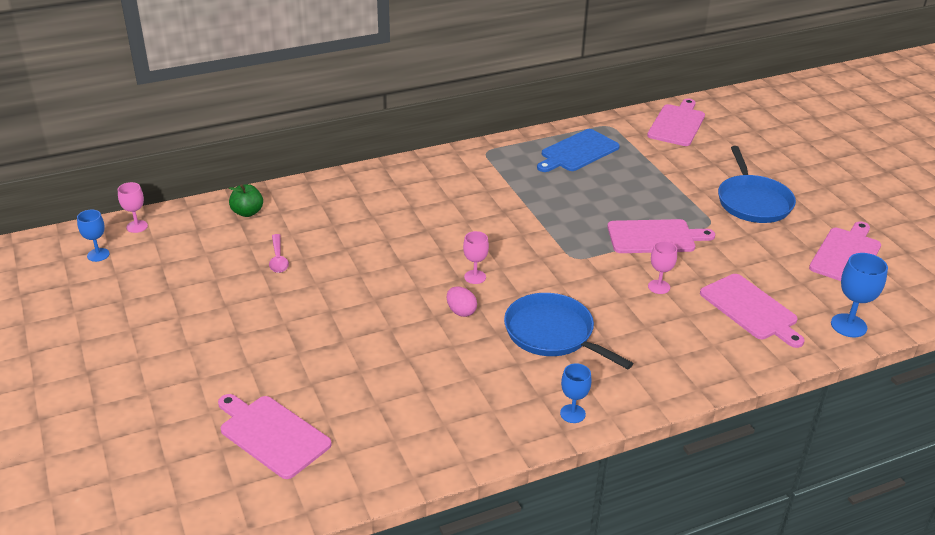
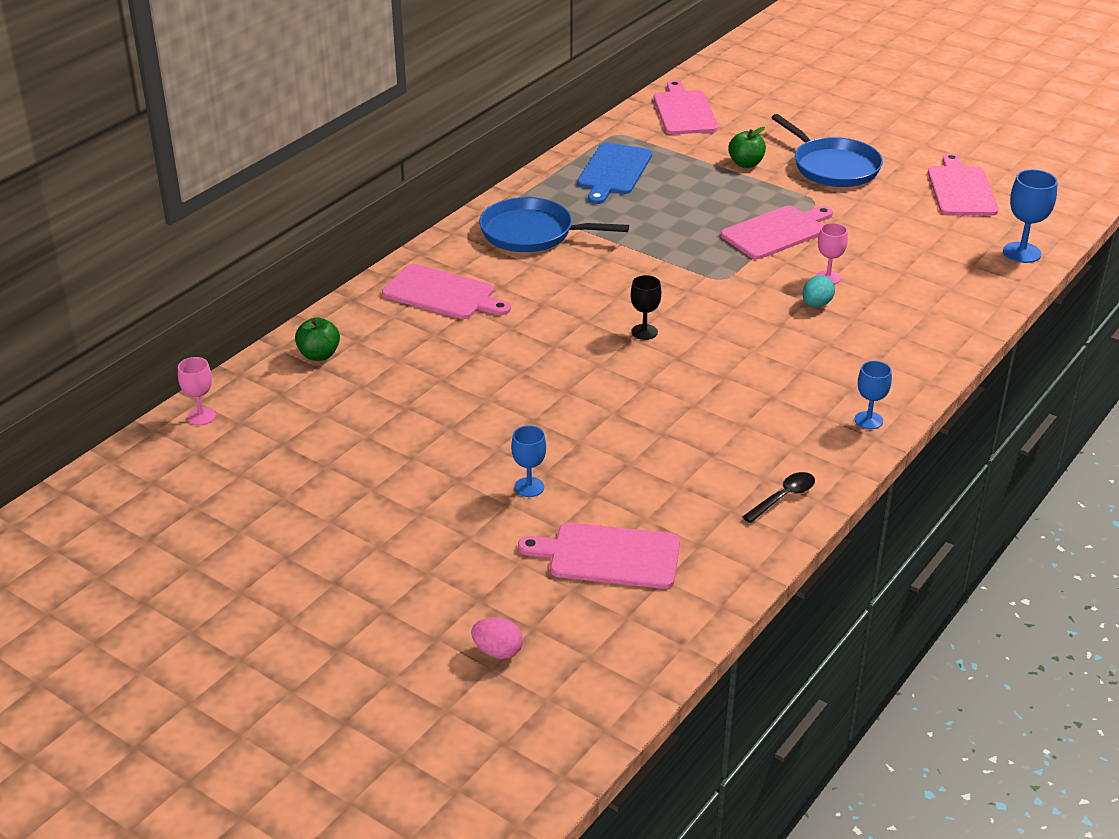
camera: 30 degrees left, 0 degrees up
blue goblet [77,210,110,262] -> blue goblet moved to [511,426,546,497]
pink spoon [269,234,289,273] -> none
pink egg [446,286,477,317] -> pink egg moved to [471,617,523,659]
pink goblet [463,231,489,284] -> black goblet [631,275,661,340]
blue pan [504,293,634,369] -> blue pan moved to [479,197,629,252]
pink cutting board [700,274,805,348] -> pink cutting board moved to [382,264,511,319]
none -> green apple [728,127,766,168]
none -> black spoon [742,472,815,523]
none -> turquoise egg [802,275,835,307]

